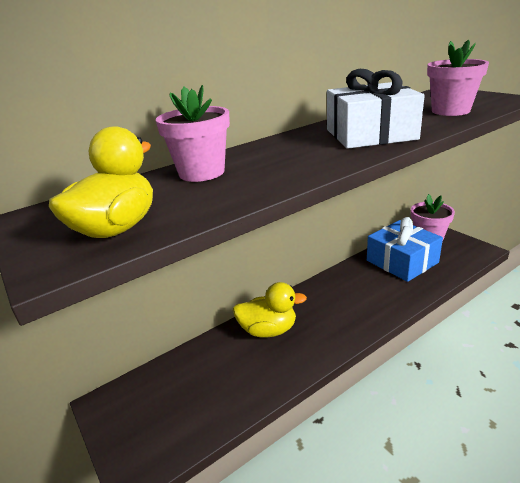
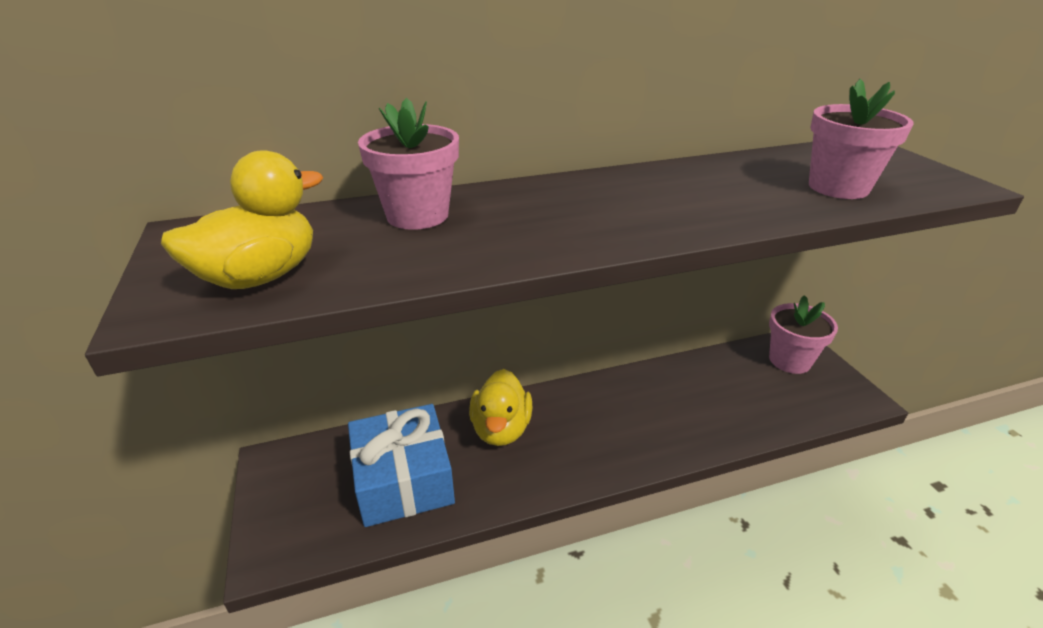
camera: 15 degrees right, 5 degrees up
yellow duck [233,282,307,338] -> yellow duck turned 75 degrees clockwise [469,369,532,446]
white gift [327,69,425,149] -> none
blue gift [367,217,443,282] -> blue gift moved to [348,404,455,527]

